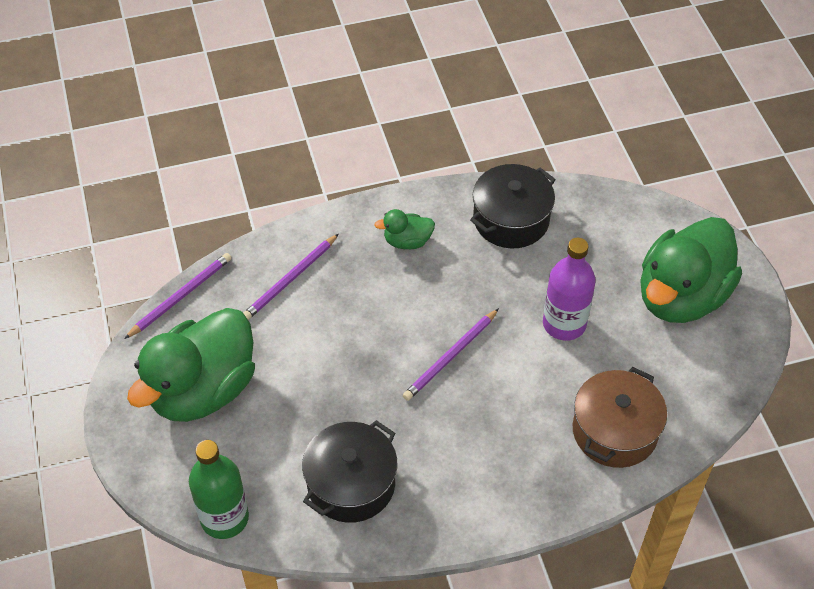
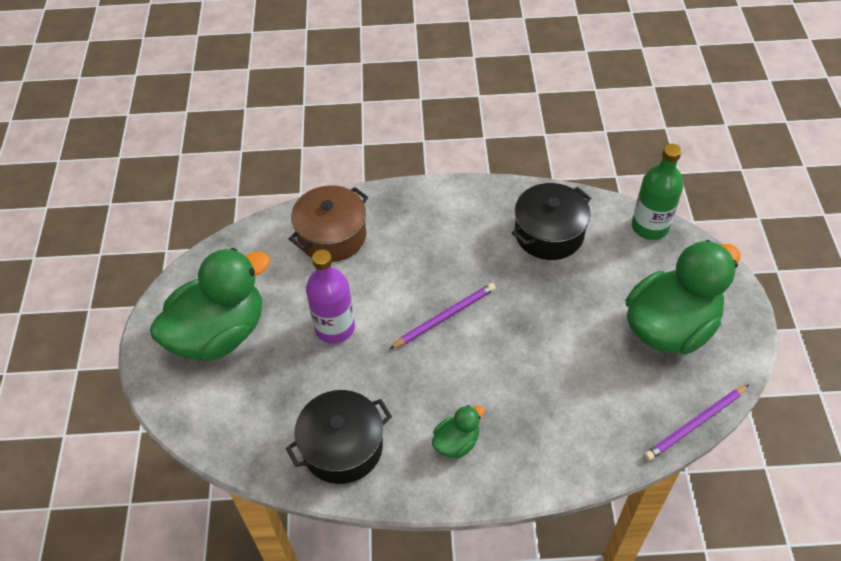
camera: 165 degrees left, 0 degrees up
purple pencil [244,234,338,320] -> none
green duck [374,209,435,249] -> green duck turned 45 degrees counterclockwise [432,405,485,458]

